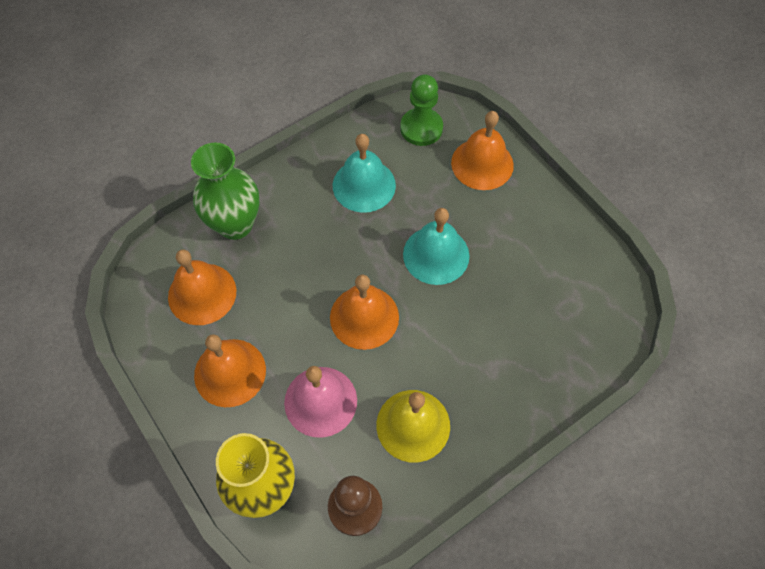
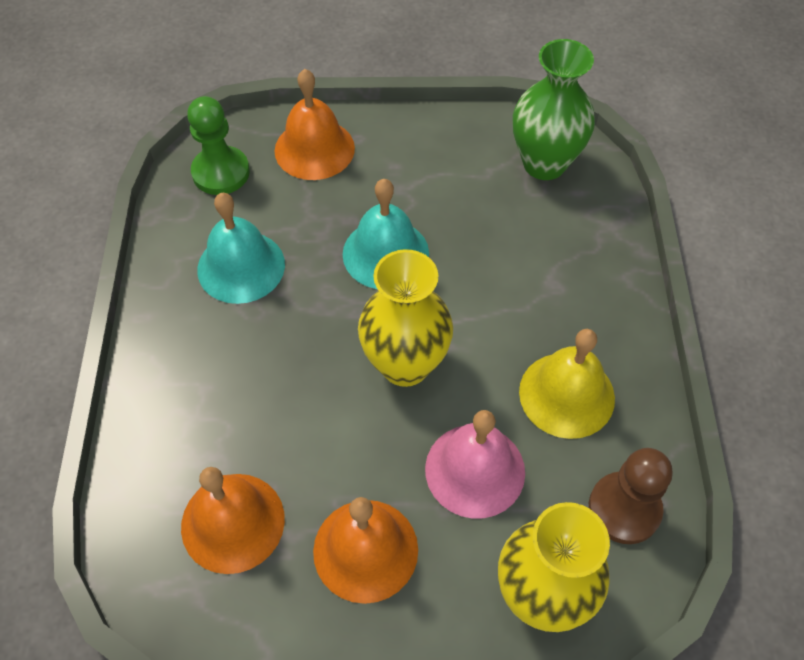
camera: 55 degrees left, 5 degrees down
green vase [191,143,260,240] -> green vase moved to [513,39,595,180]
orange bell [330,275,399,350] -> yellow vase [358,249,453,387]

